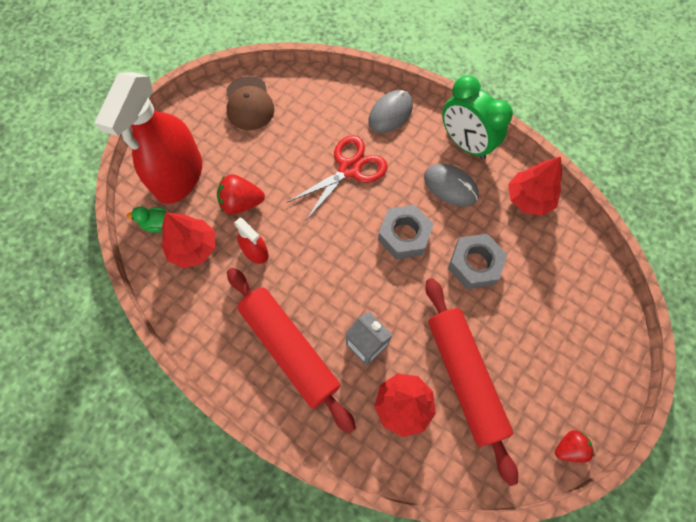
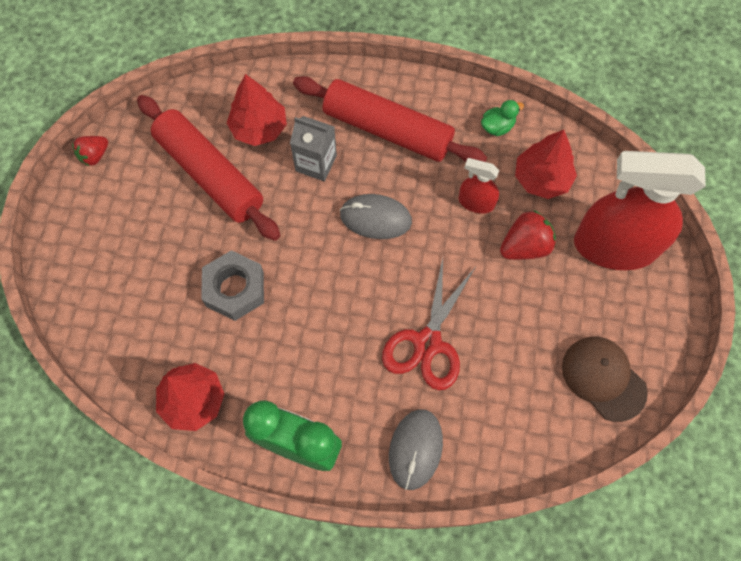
camera: 155 degrees right, 0 degrees up
red spray bottle [95,72,202,204] -> red spray bottle turned 75 degrees counterclockwise [574,151,706,270]
green duck [127,206,168,233] -> green duck moved to [481,100,524,136]
grey nut [378,205,434,259] -> none
grey mouse [424,164,479,207] -> grey mouse moved to [340,194,412,239]

